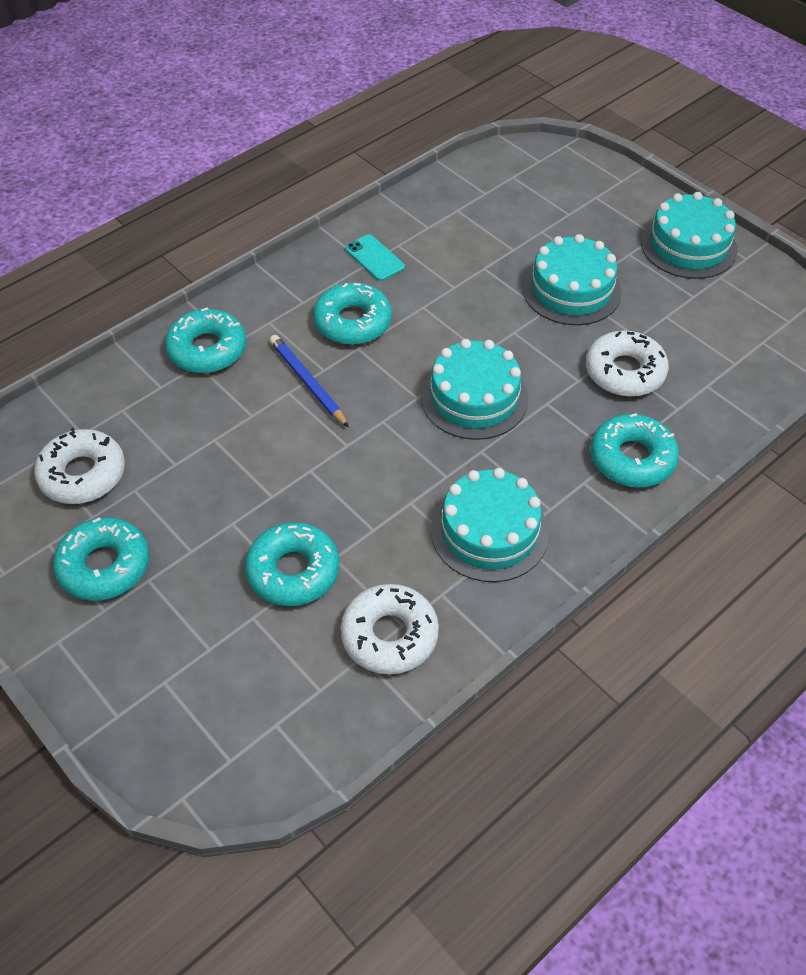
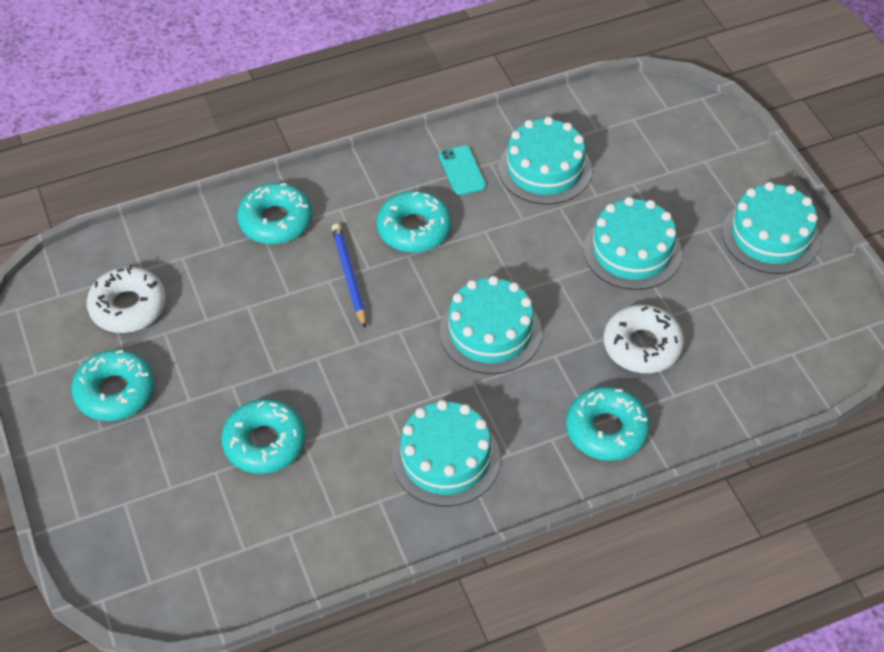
camera: 20 degrees right, 0 degrees up
white donut [340,584,439,674] -> none
none -> turquoise cake [498,117,592,204]

